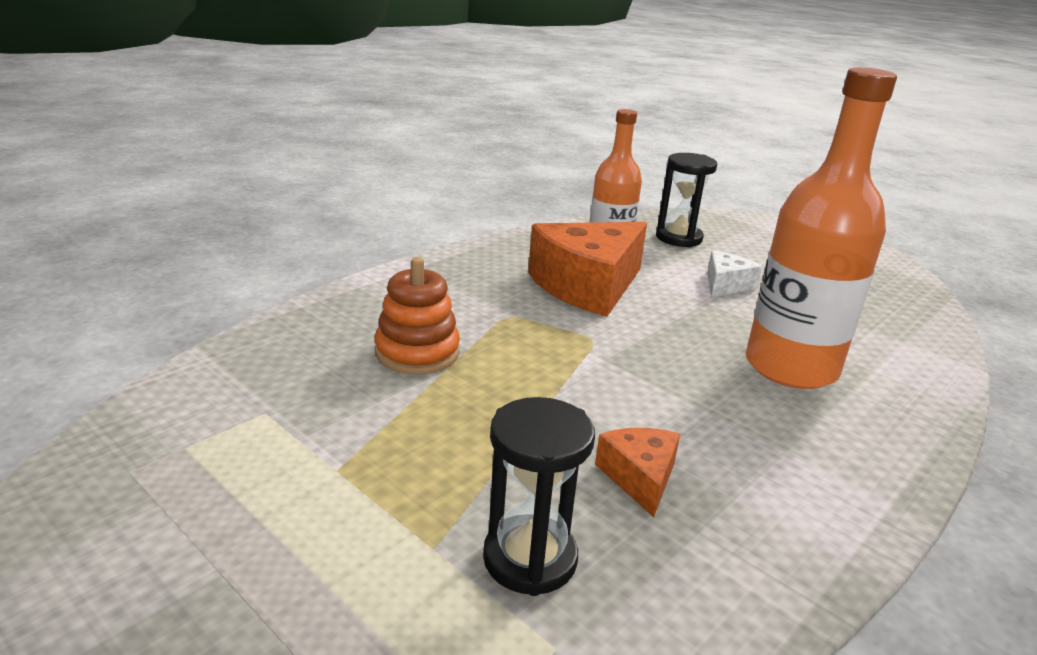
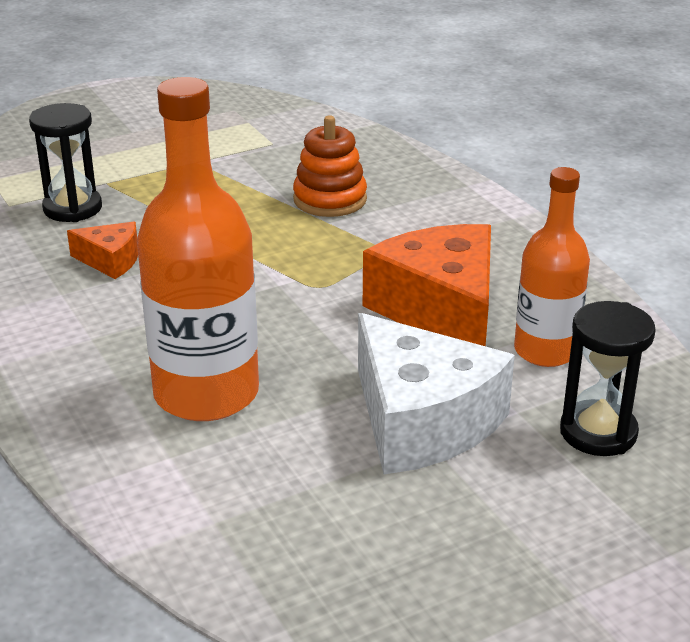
camera: 110 degrees right, 5 degrees up
white cheese [707,251,762,297] -> white cheese [358,313,515,474], size x2.05

